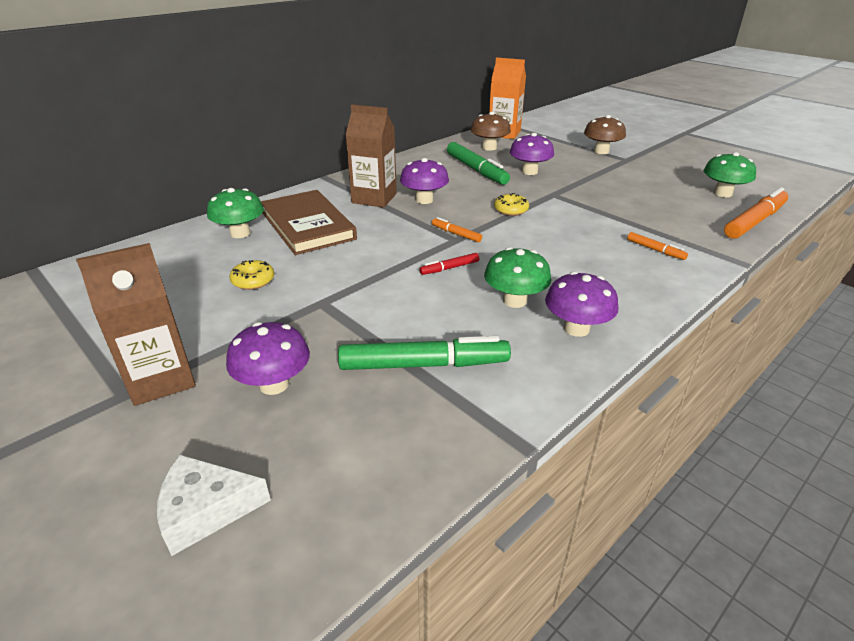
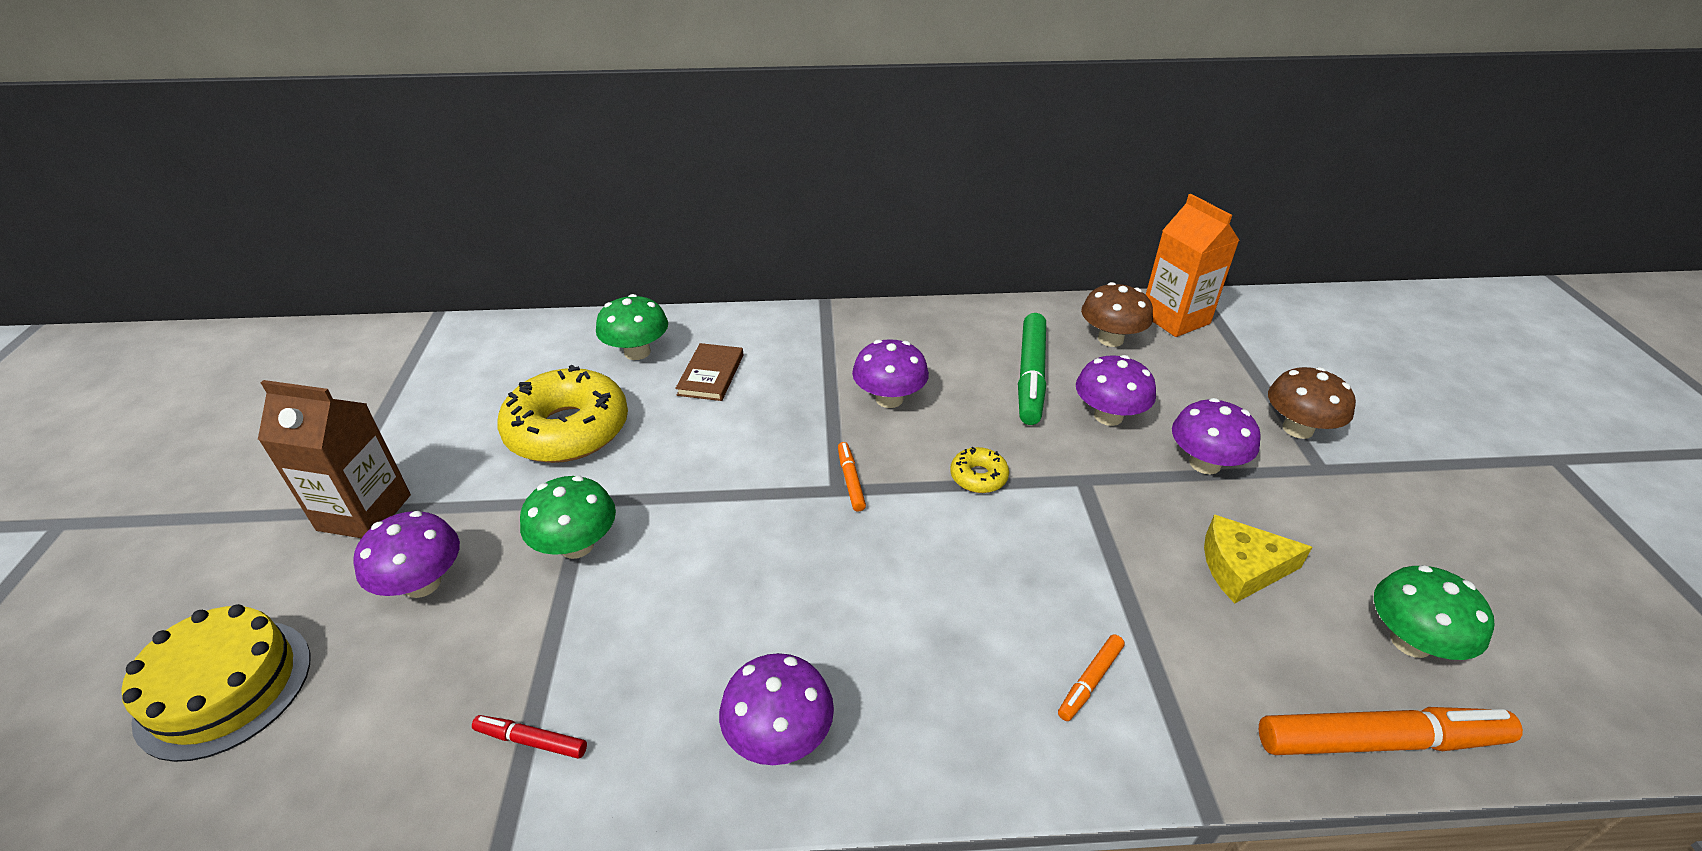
camera: 40 degrees right, 5 degrees up
white cheese [157,455,271,556] -> yellow cake [121,604,310,762]
yellow donut [229,260,274,290] -> yellow donut [498,365,628,463], size x2.26
brown book [261,190,357,255] -> brown book [675,343,744,401], size x0.54
green marker [338,336,511,370] -> none
brown carton [346,104,397,208] -> none
red marker [419,253,479,275] -> red marker moved to [472,715,587,759]
green mushroom [484,247,551,308] -> green mushroom moved to [520,476,616,559]
orange marker [627,232,688,260] -> orange marker turned 45 degrees clockwise [1058,634,1125,721]
none -> purple mushroom [1172,398,1261,474]
none -> yellow cheese [1204,514,1312,603]

